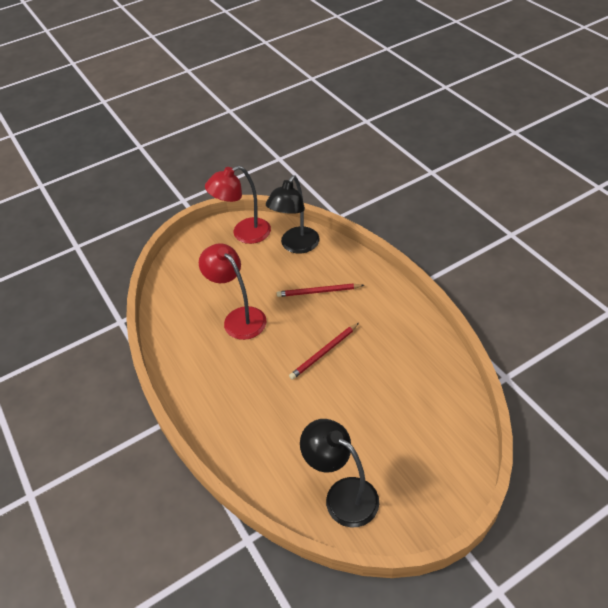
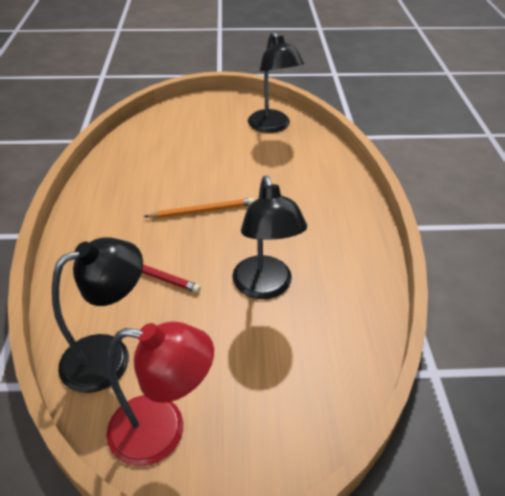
camera: 155 degrees left, 5 degrees down
red lamp [199,243,266,340] -> black lamp [232,175,307,299]
red pencil [289,323,359,380] -> orange pencil [144,198,254,218]

